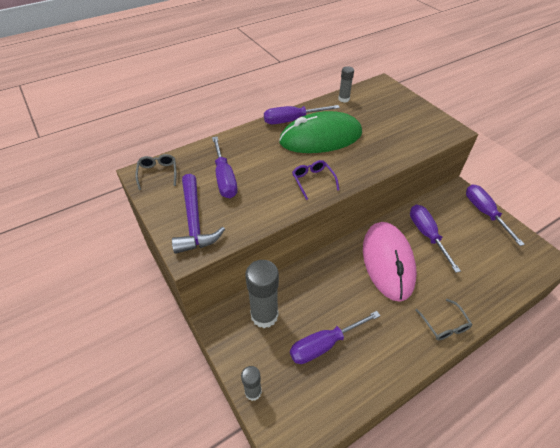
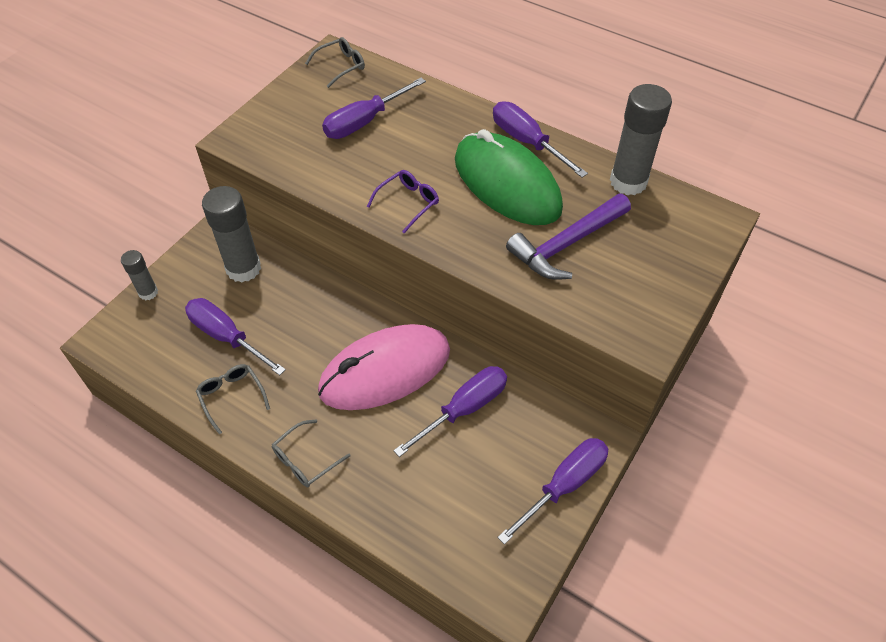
camera: 65 degrees right, 5 degrees up
purple hammer [172,174,225,254] -> purple hammer moved to [506,193,631,280]
grey glue stick [338,66,354,103] -> grey glue stick [610,84,672,195], size x1.85
none -> grey glasses [196,364,270,435]

